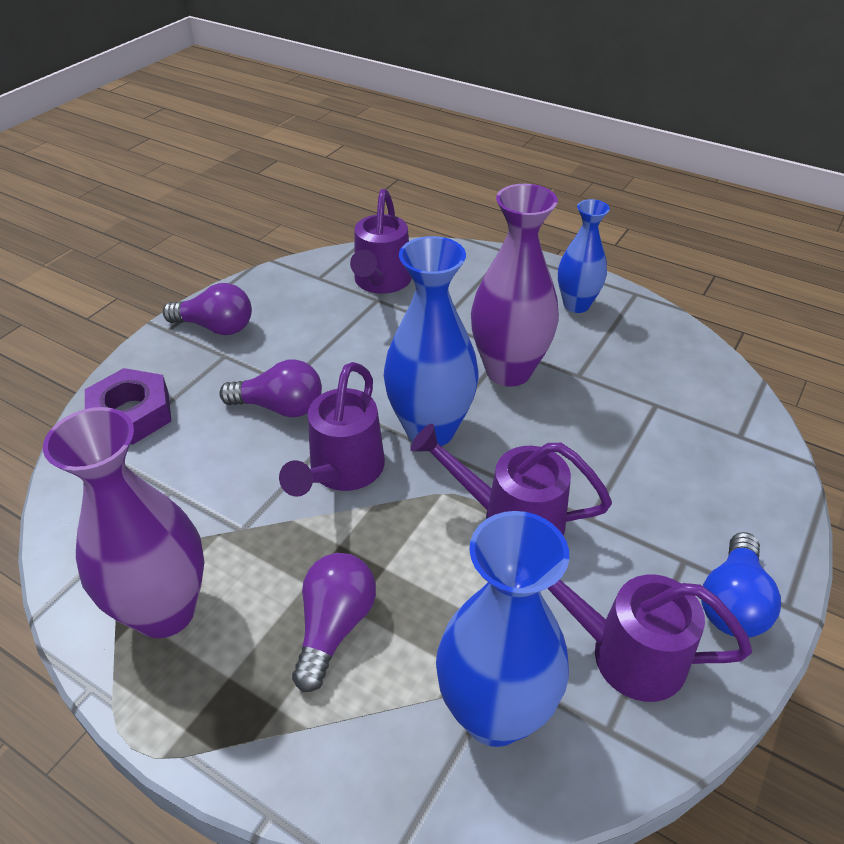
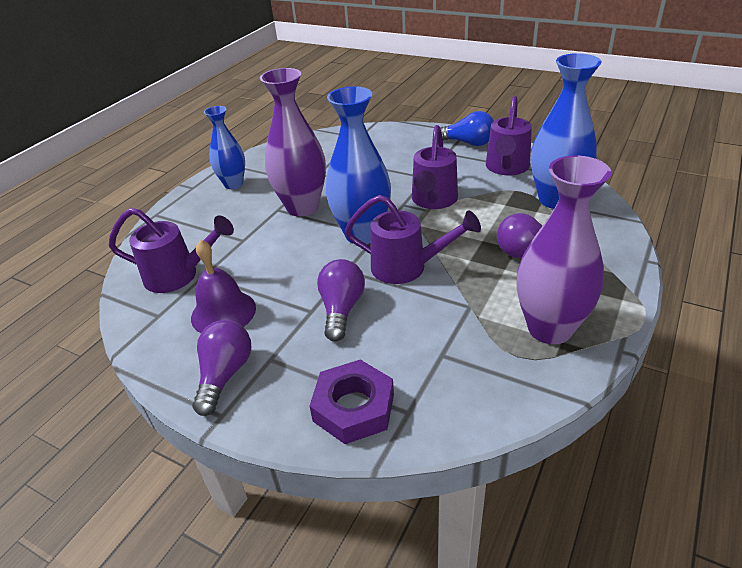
camera: 90 degrees left, 5 degrees down
none -> purple bell [191,239,256,333]

